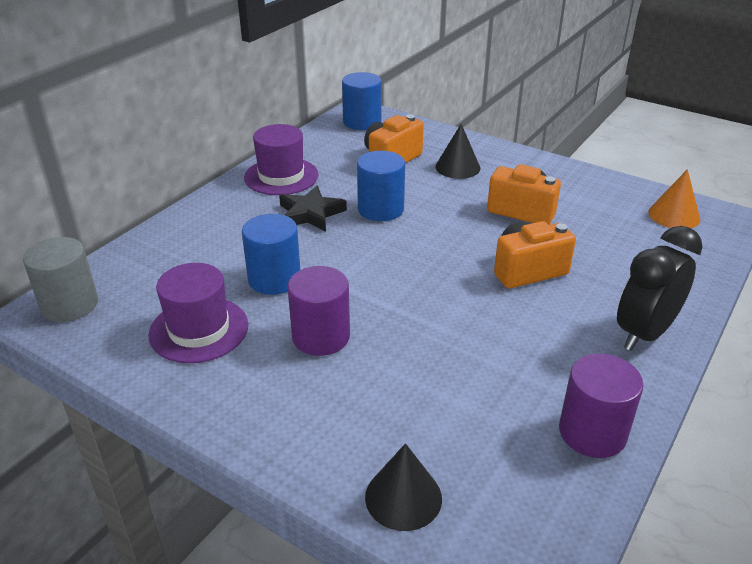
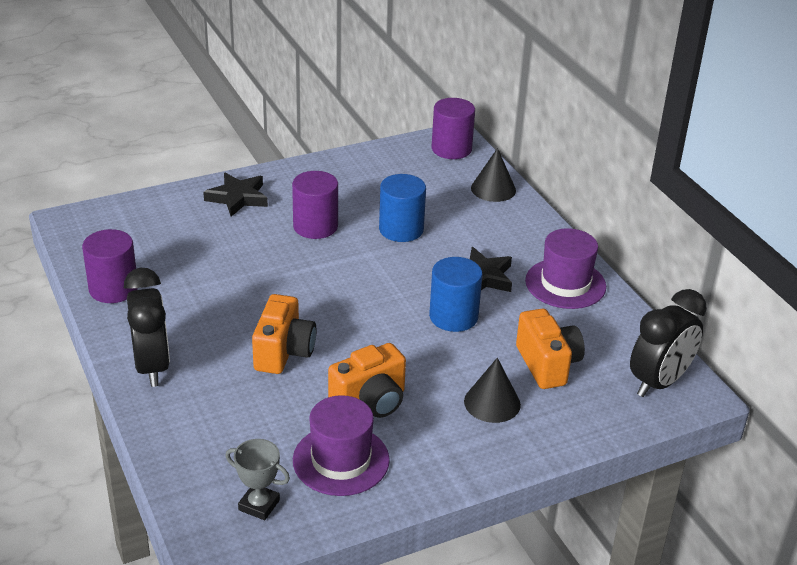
camera: 120 degrees right, 0 degrees up
grey cylinder [23,237,98,322] -> purple cylinder [431,98,475,159]
purple hat [149,263,248,363] -> purple hat moved to [293,395,390,496]
blue cylinder [342,72,382,130] -> black clock [630,289,707,397]
black cone [365,443,442,531] -> black cone moved to [471,148,516,202]
orange cone [648,169,700,228] -> grey trophy [226,439,290,520]
none -> black star [203,173,268,217]

